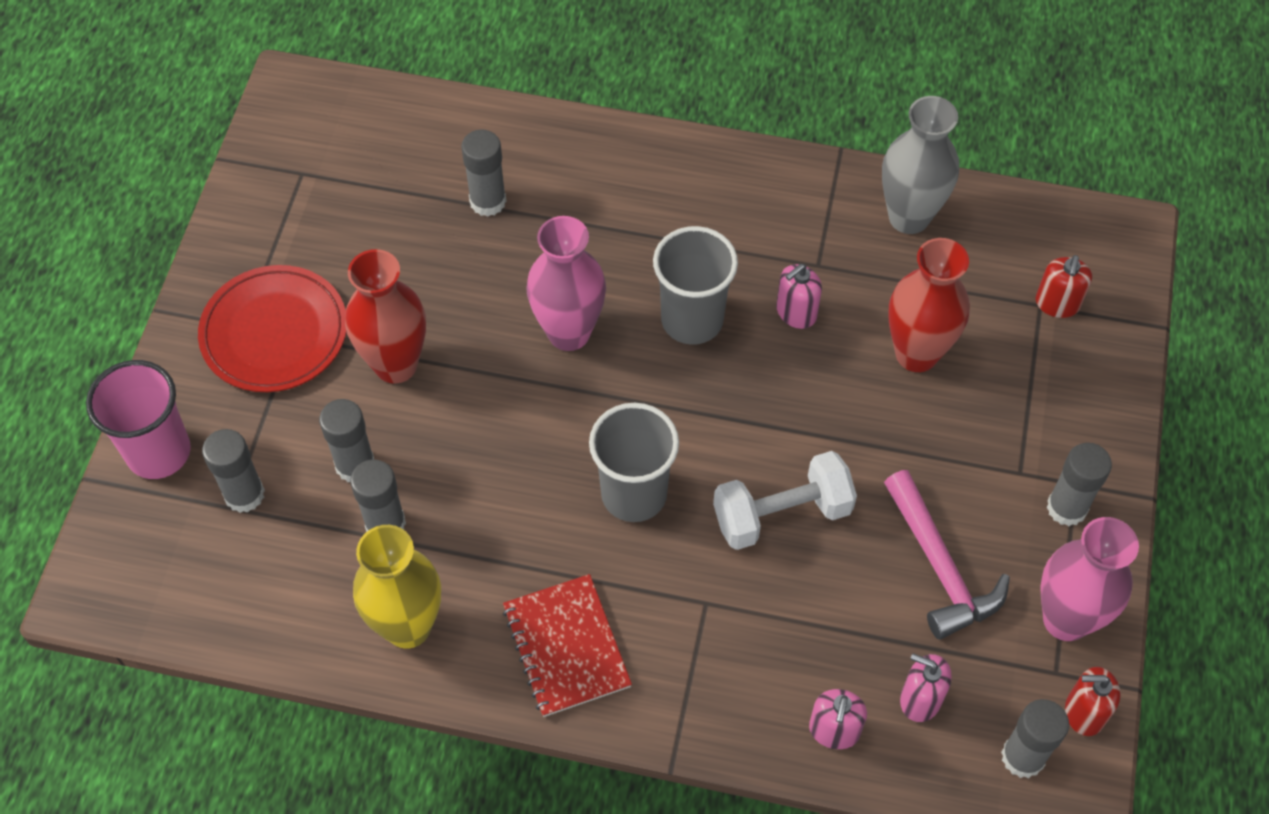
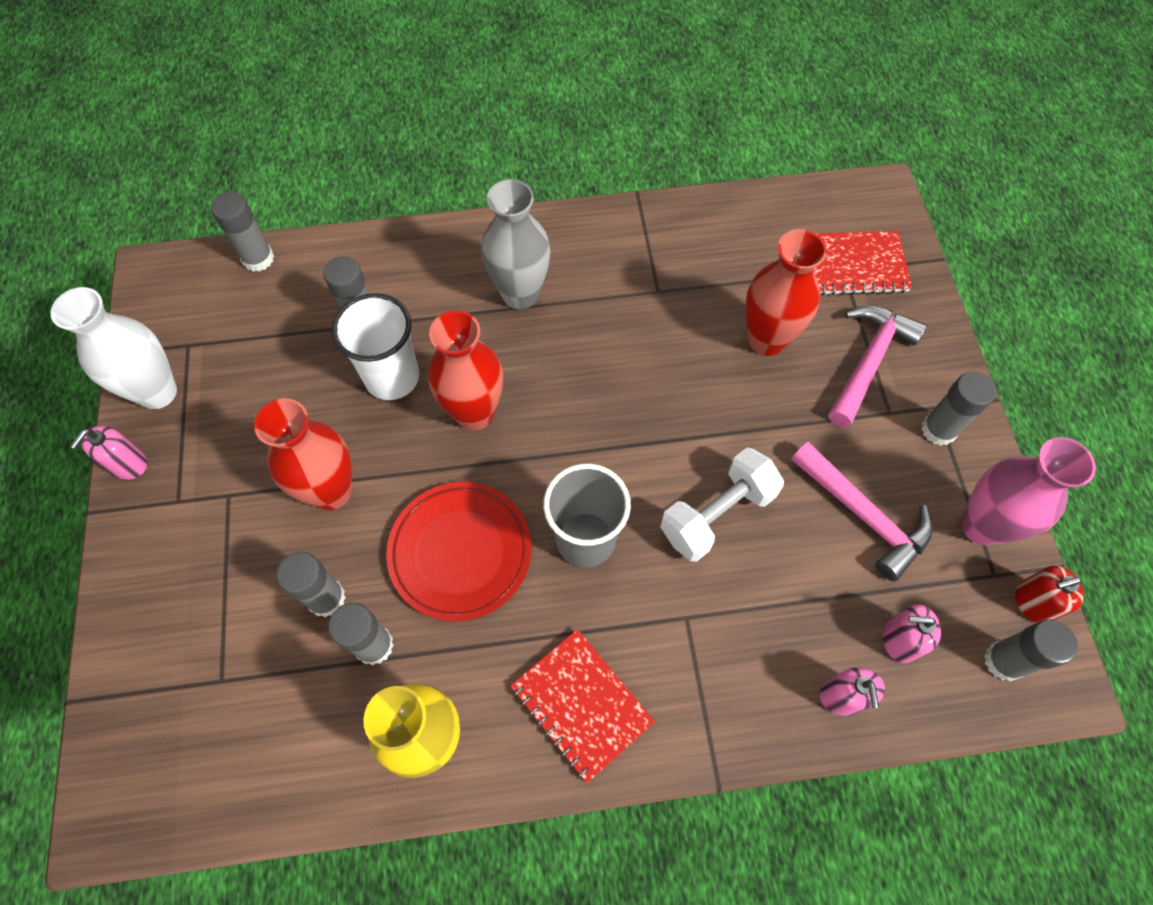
camera: 20 degrees left, 5 degrees up
pink cup [86,360,191,479] -> none
red plate [198,265,346,392] -> red plate moved to [386,482,532,621]
grey glue stick [202,429,265,513] -> grey glue stick moved to [211,192,274,272]
pink vase [526,216,606,351] -> red vase [428,310,503,431]
grey cup [653,226,738,345] -> none
pink soap dispenser [776,264,822,329] -> pink soap dispenser moved to [70,426,147,480]
grey vase [882,96,959,234] -> grey vase moved to [481,179,551,310]
red soap dispenser [1036,255,1092,318] -> red notebook [813,231,912,295]
none -> white vase [50,287,177,409]
none -> white cup [332,293,419,400]
none -> pink hammer [828,305,927,427]

